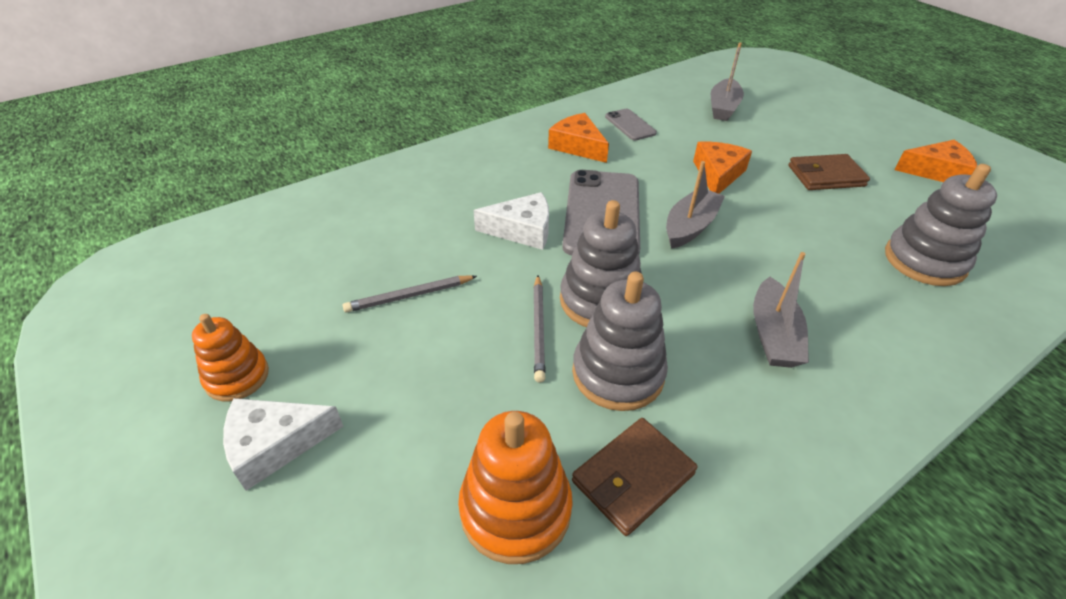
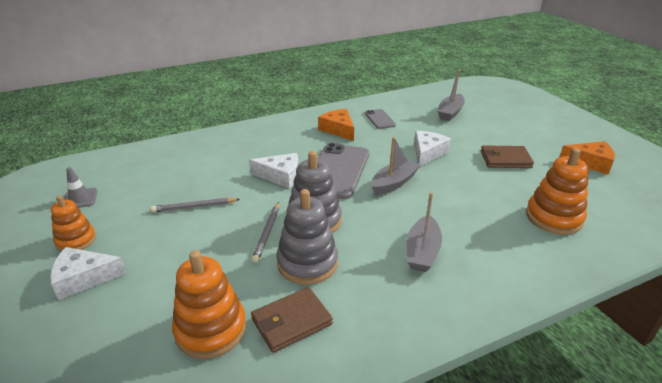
camera: 10 degrees right, 10 degrees down
orange cheese [693,142,752,194] -> white cheese [414,131,451,166]
grey stacking toy [885,164,997,286] -> orange stacking toy [526,148,589,235]
none -> grey traffic cone [64,167,97,208]

